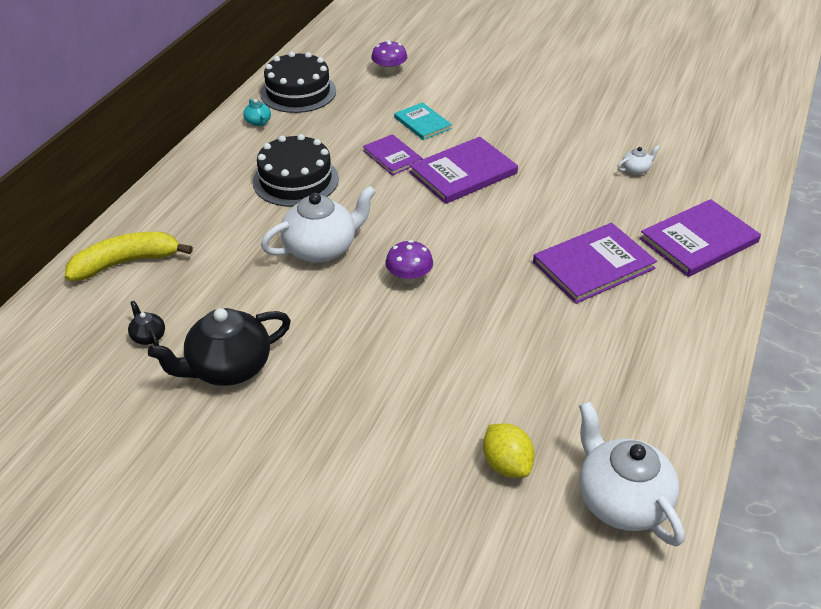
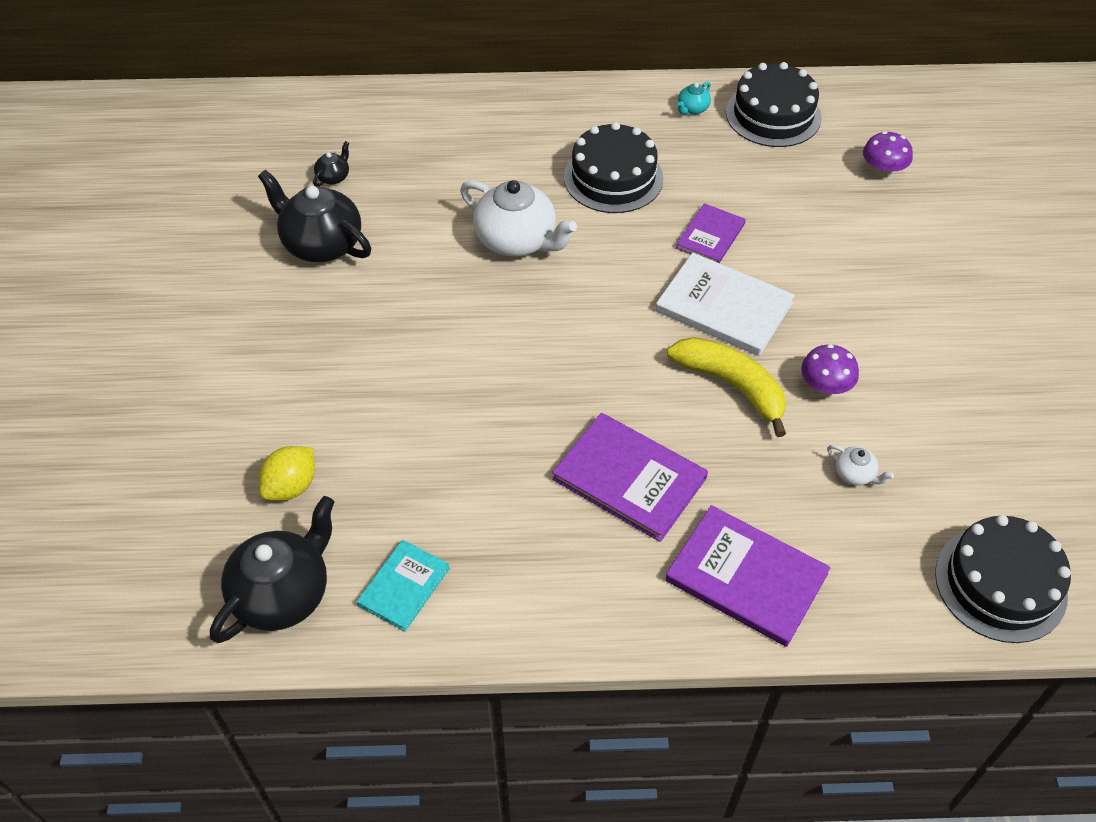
camera: 65 degrees right, 10 degrees up
yellow banana [65,232,193,281] -> yellow banana moved to [667,337,786,437]
purple mushroom [385,240,433,284] -> purple mushroom moved to [801,344,859,395]
turquoise book [394,102,452,140] -> turquoise book moved to [356,540,450,632]
purple book [409,137,518,204] -> white book [655,253,795,356]
white teapot [579,401,685,547] -> black teapot [210,496,335,643]
none -> black cake [935,515,1071,643]

